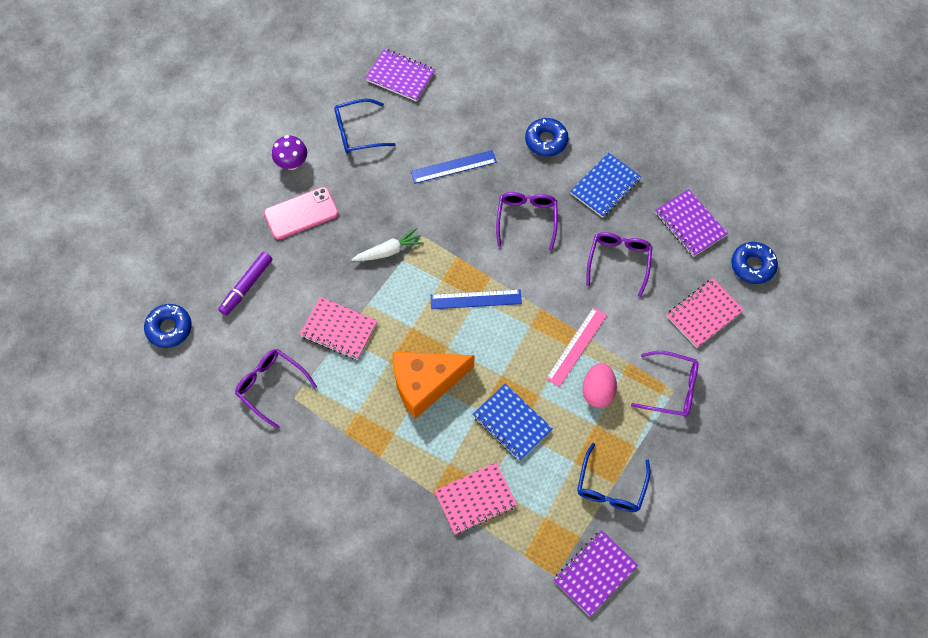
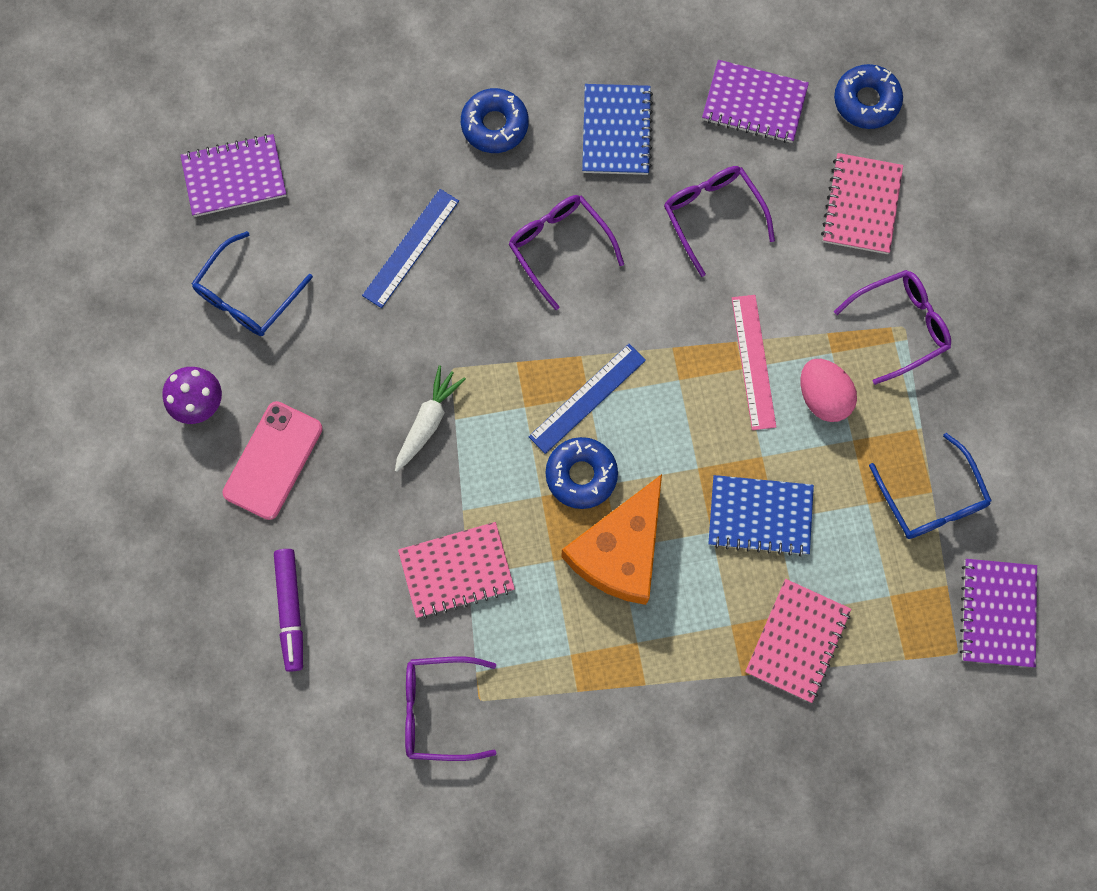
camera: 40 degrees left, 10 degrees up
blue donut [144,304,192,348] -> blue donut moved to [546,437,618,509]

